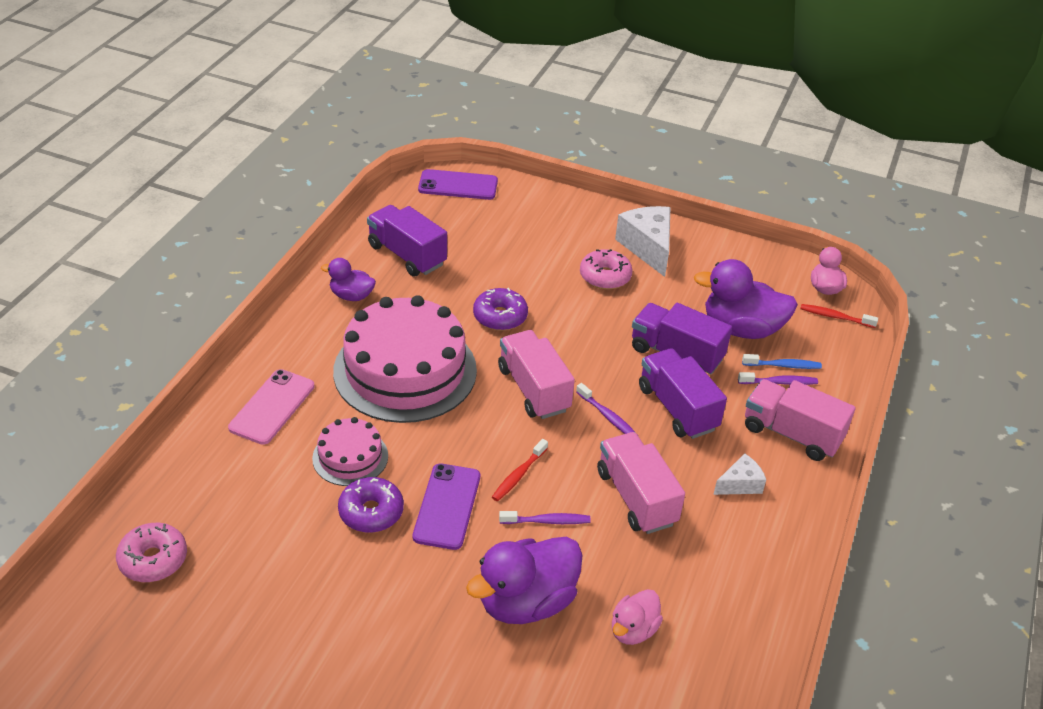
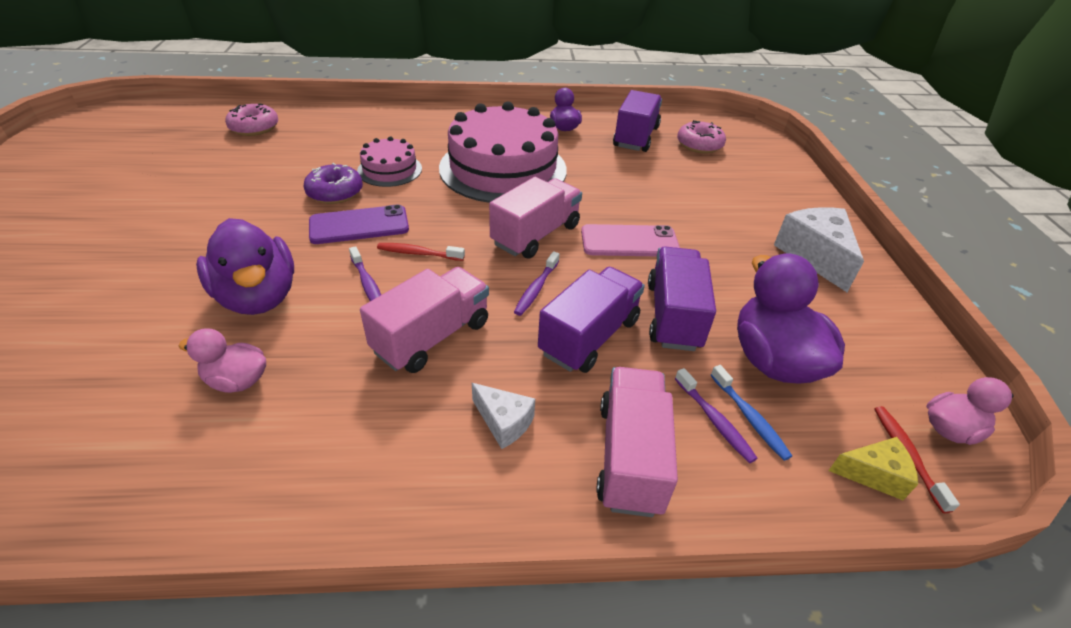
camera: 65 degrees right, 0 degrees up
pink phone [228,369,314,445] -> pink phone moved to [581,224,680,256]
purple phone [418,169,498,200] -> none
purple duck [466,537,583,624] -> purple duck turned 150 degrees counterclockwise [196,218,294,315]
purple donut [473,288,528,331] -> none
pink donut [580,249,633,289] -> pink donut moved to [677,120,726,153]
white cheese [615,206,671,277] -> white cheese turned 60 degrees counterclockwise [774,207,864,292]
none -> yellow cheese [828,437,918,500]

